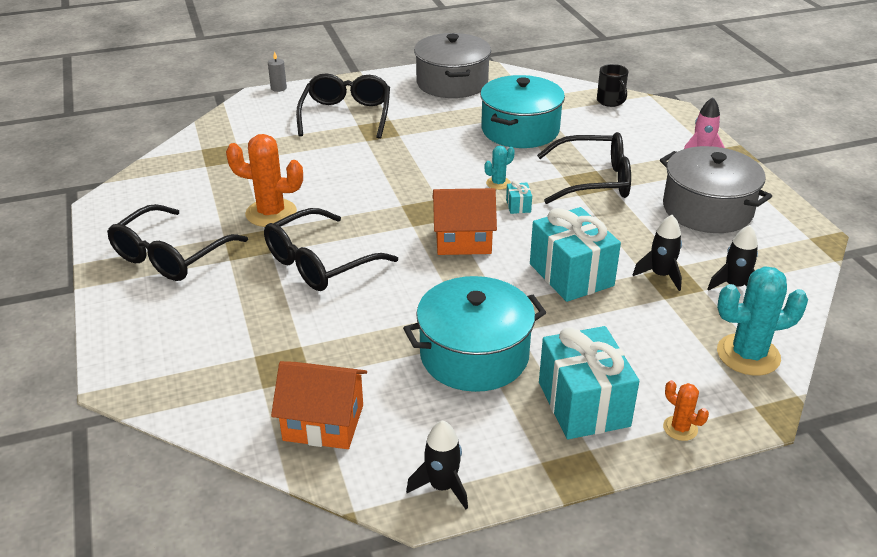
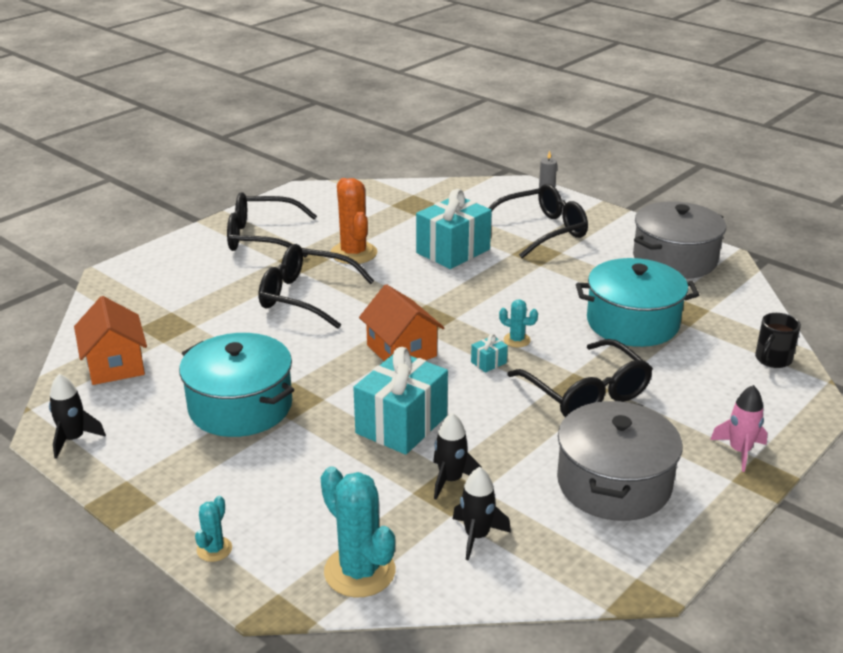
camera: 60 degrees right, 5 degrees down
turquoise gift [539,326,639,439] -> turquoise gift moved to [416,189,492,269]
orange cactus [663,380,709,441] -> turquoise cactus [195,496,232,562]

